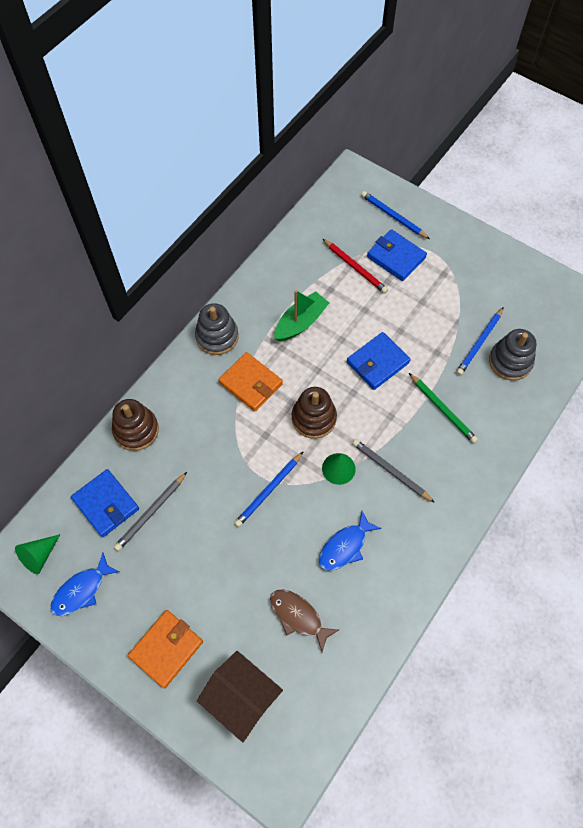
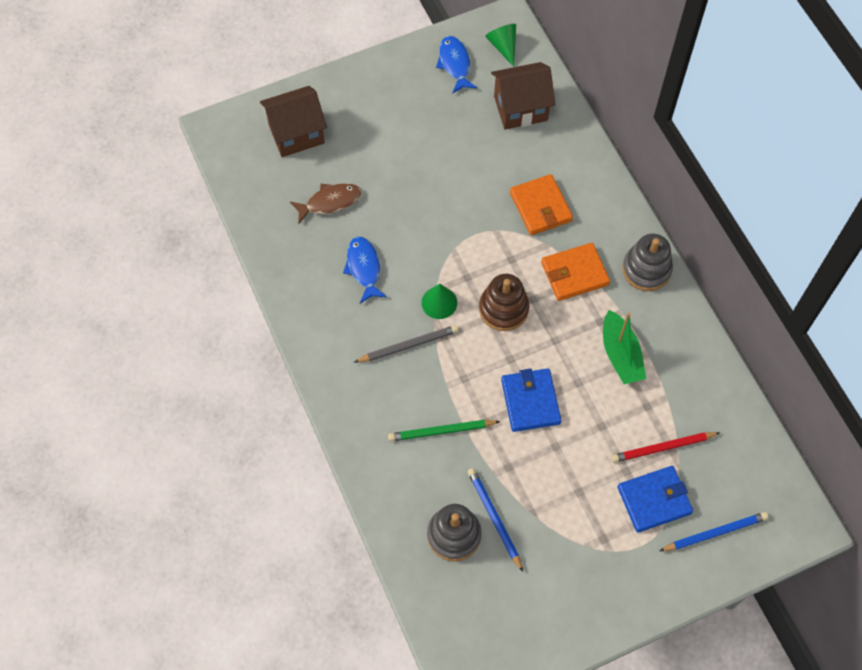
camera: 120 degrees right, 0 degrees up
blue wallet [71,469,139,537] -> brown house [491,62,555,129]
brown stacking toy [112,399,159,451] -> none
grey pencil [114,472,187,551] -> none
orange wallet [128,610,203,688] -> orange wallet moved to [510,174,573,235]
blue pencil [234,451,304,527] -> none

